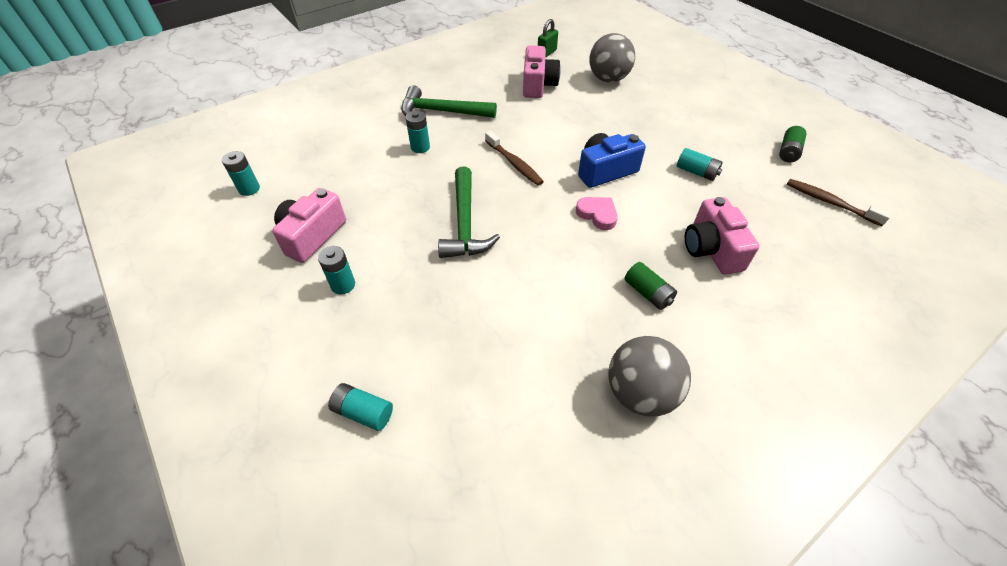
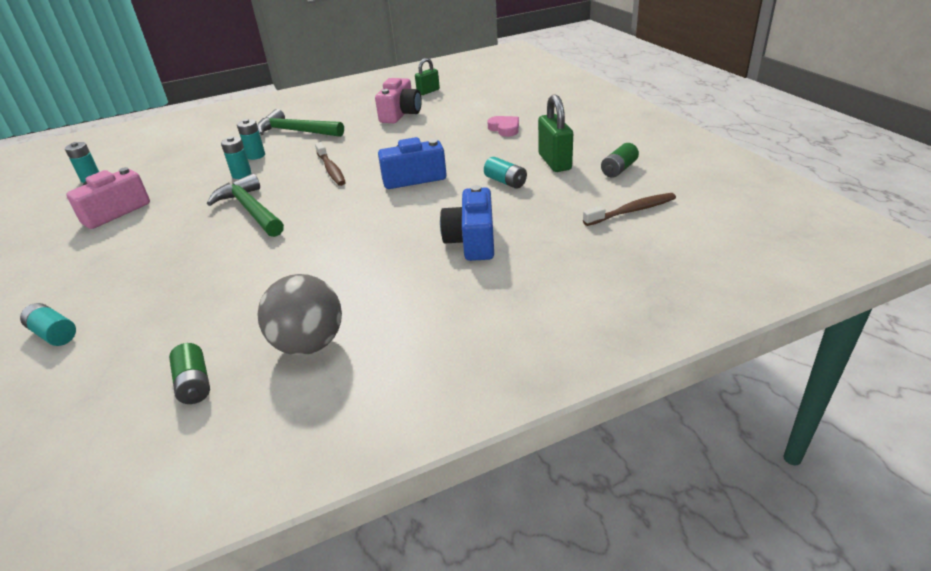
camera: 15 degrees right, 15 degrees down
turquoise battery [318,246,355,294] -> turquoise battery moved to [221,136,252,179]
green hammer [438,167,500,258] -> green hammer turned 135 degrees clockwise [207,174,284,237]
pink heart [576,197,618,230] -> pink heart moved to [487,116,519,137]
grey ball [589,33,635,82] -> none
green battery [625,262,677,310] -> green battery moved to [169,343,210,404]
pink camera [685,197,760,275] -> blue camera [440,185,494,261]
brown toothbrush [787,179,891,226] -> brown toothbrush turned 105 degrees clockwise [583,193,676,226]
none -> green padlock [538,94,573,172]

